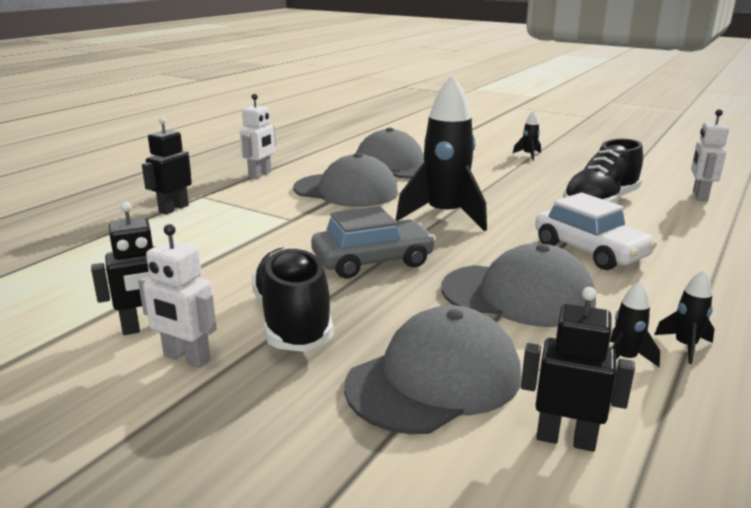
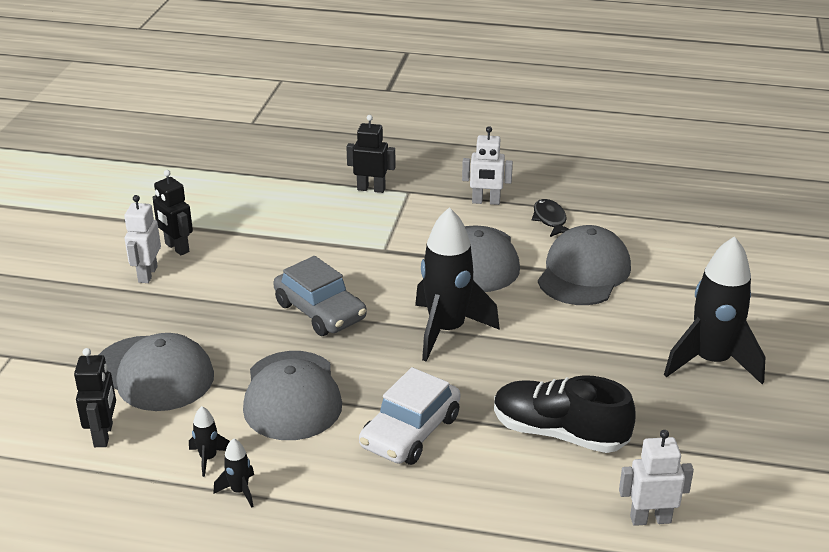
camera: 70 degrees right, 10 degrees up
black shoe [252,247,333,352] -> none
black rocket [512,111,541,160] -> black rocket [664,236,765,384], size x2.39
none -> black fish [532,199,569,237]

